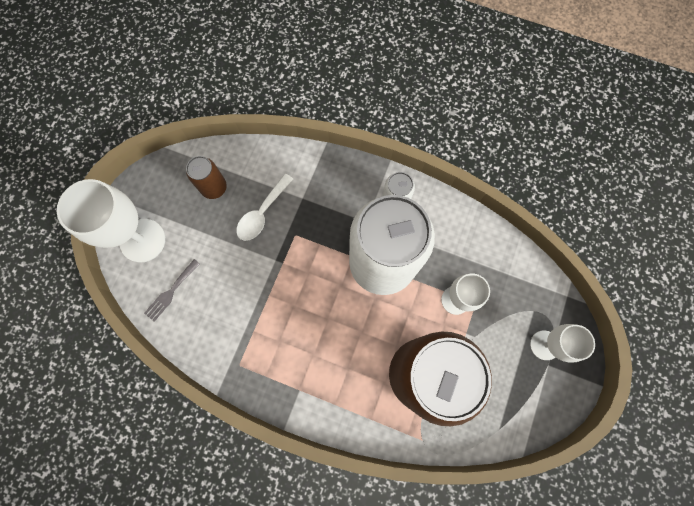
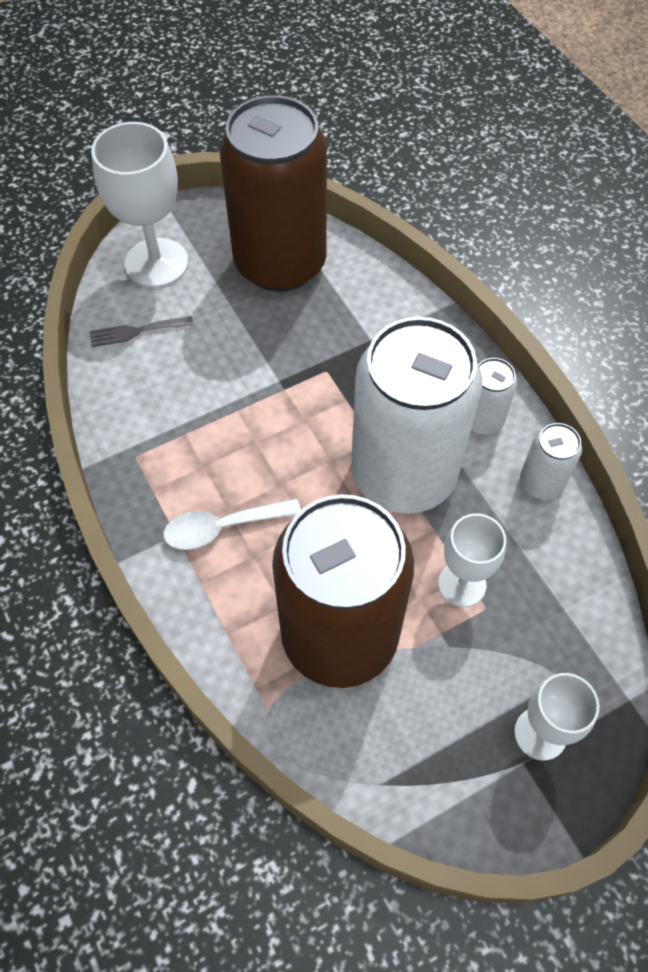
camera: 40 degrees right, 15 degrees down
brown can [186,156,227,199] -> brown can [219,95,327,291], size x2.34
white spoon [236,174,293,241] -> white spoon moved to [163,498,301,550]
none -> white can [520,423,582,500]

